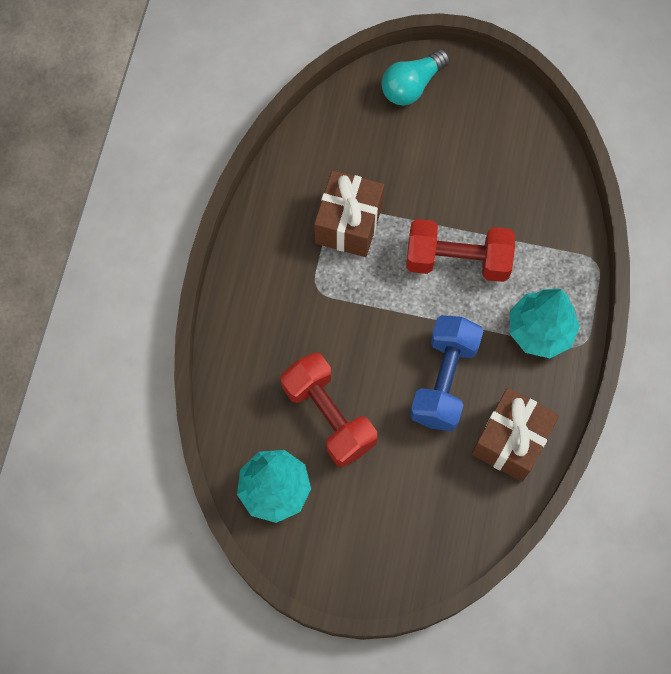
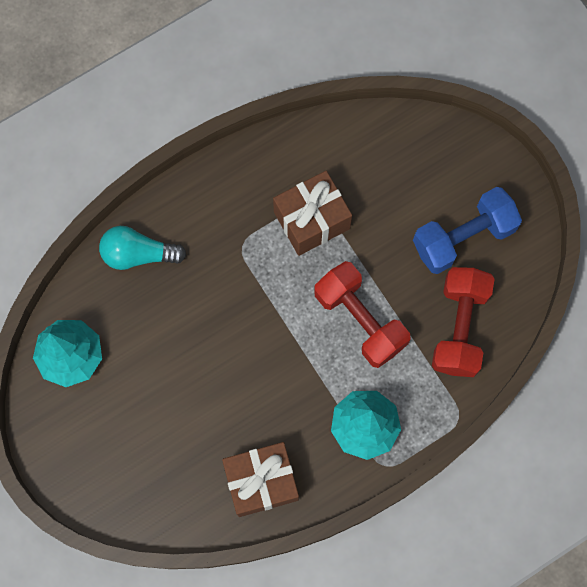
camera: 45 degrees right, 5 degrees up
red dumbbell [281,352,377,467] -> red dumbbell moved to [432,267,494,377]
turquoise light bulb [382,49,450,105] -> turquoise light bulb moved to [99,226,186,270]
blue dumbbell [410,315,483,431] -> blue dumbbell moved to [413,187,522,274]

